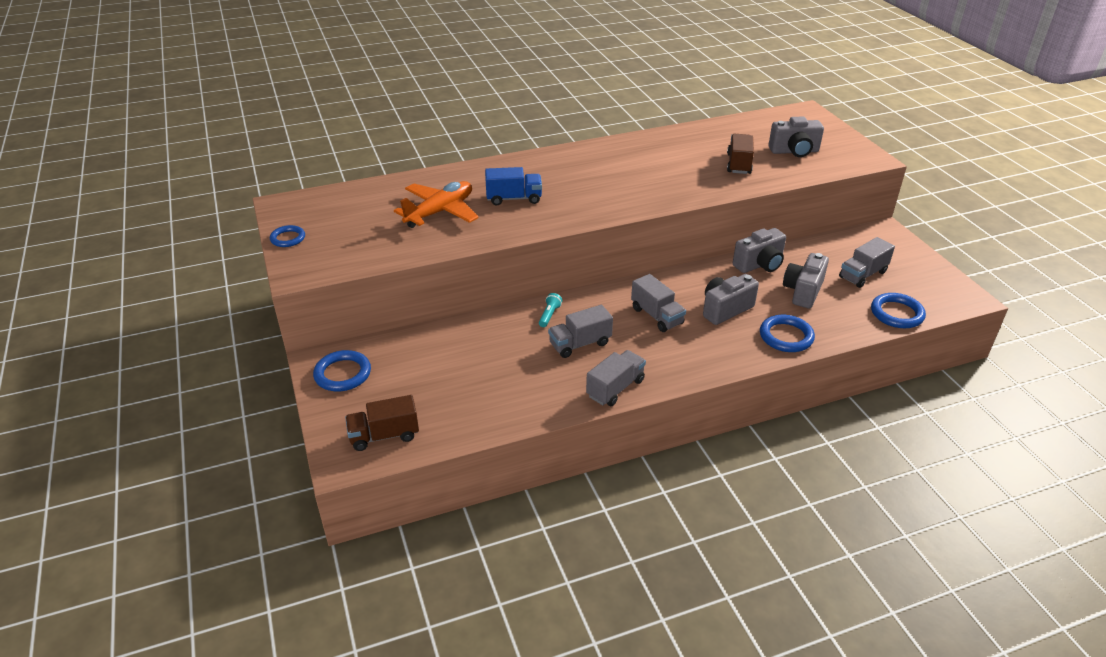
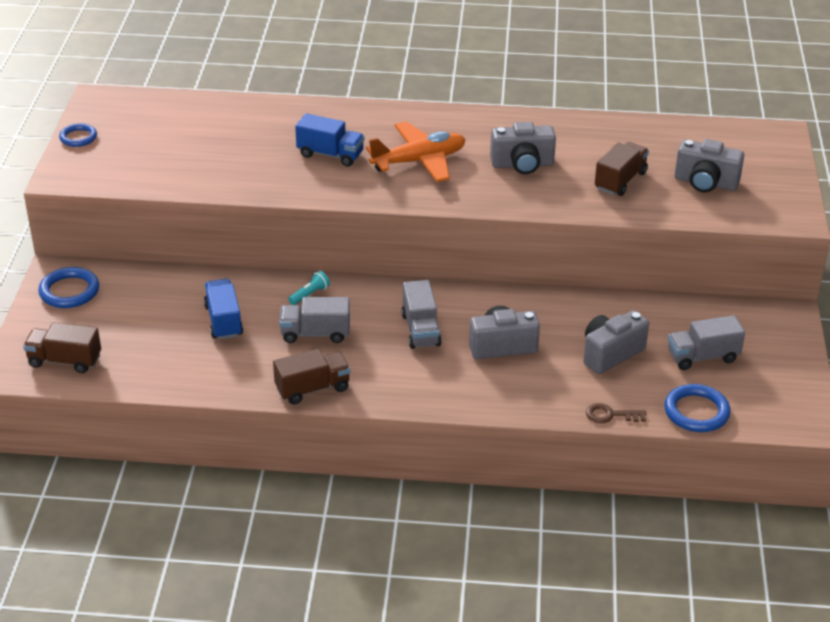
camera: 25 degrees right, 0 degrees up
orange plane [394,181,479,228] -> orange plane moved to [366,121,466,182]
grey truck [586,350,646,406] -> brown truck [273,349,350,405]
grey camera [733,228,786,273] -> grey camera moved to [490,122,556,174]
blue ring [760,315,815,352] -> none
none -> blue truck [204,279,243,340]
none -> brown key [586,403,646,423]

